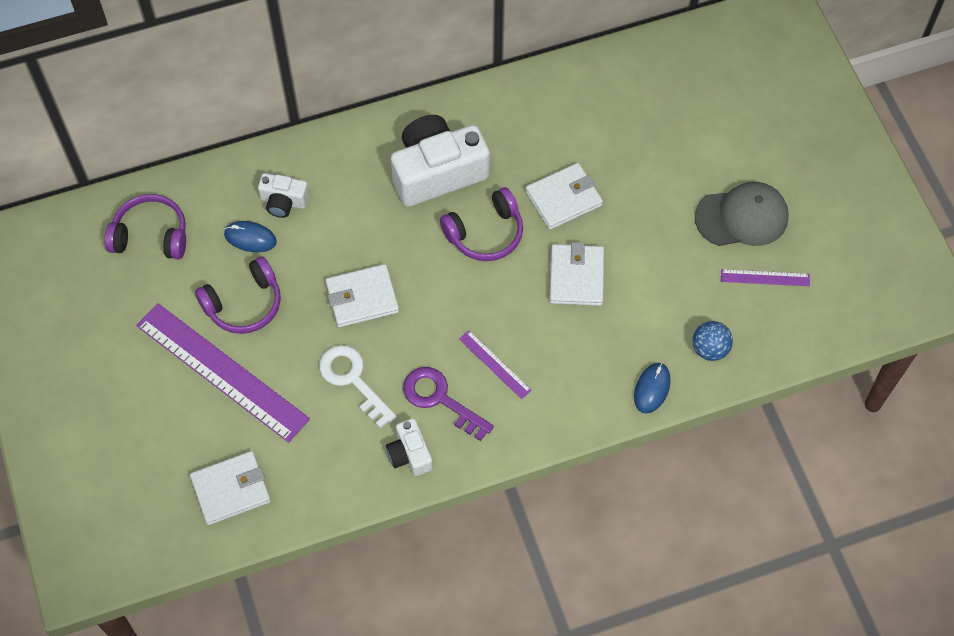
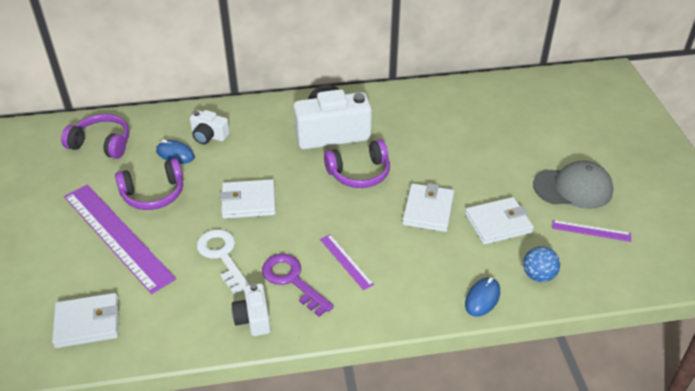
camera: 10 degrees right, 20 degrees down
white wallet [526,163,603,230] -> white wallet moved to [465,197,534,245]

